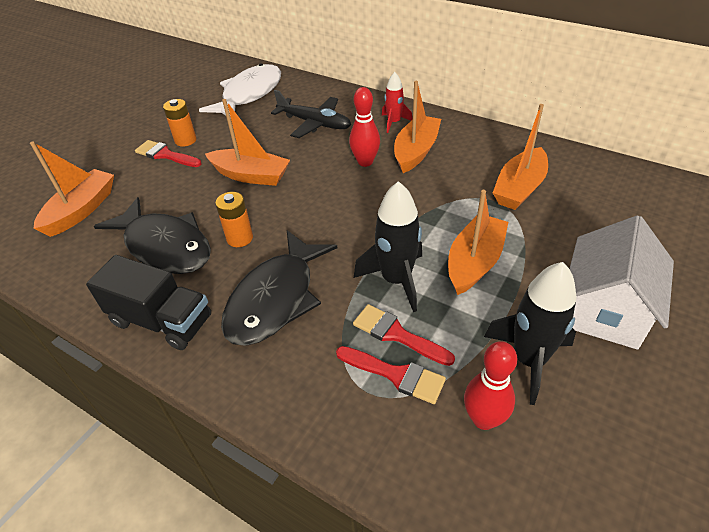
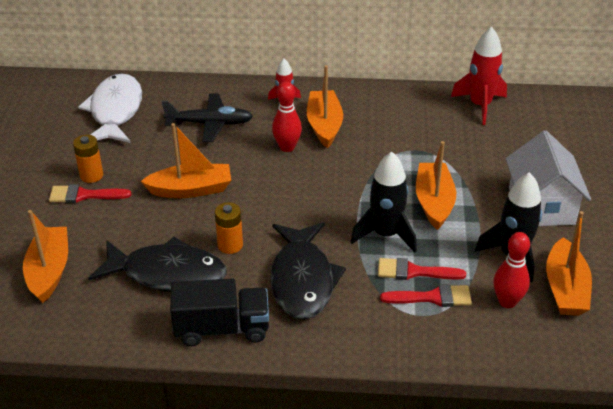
camera: 30 degrees left, 5 degrees down
orange boat [493,104,548,210] -> orange boat moved to [546,211,592,316]
none -> red rocket [451,27,507,125]

